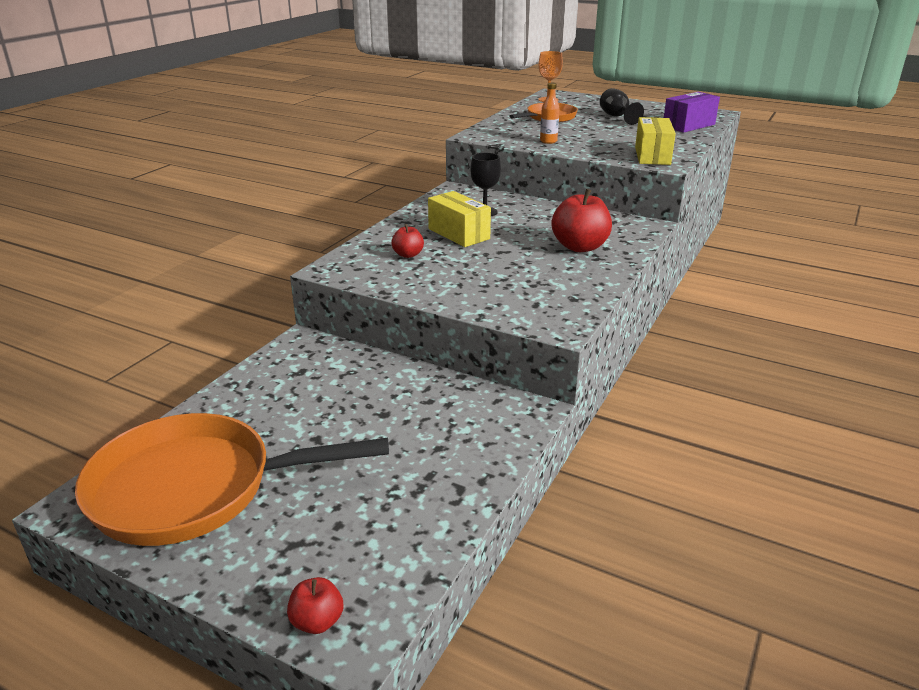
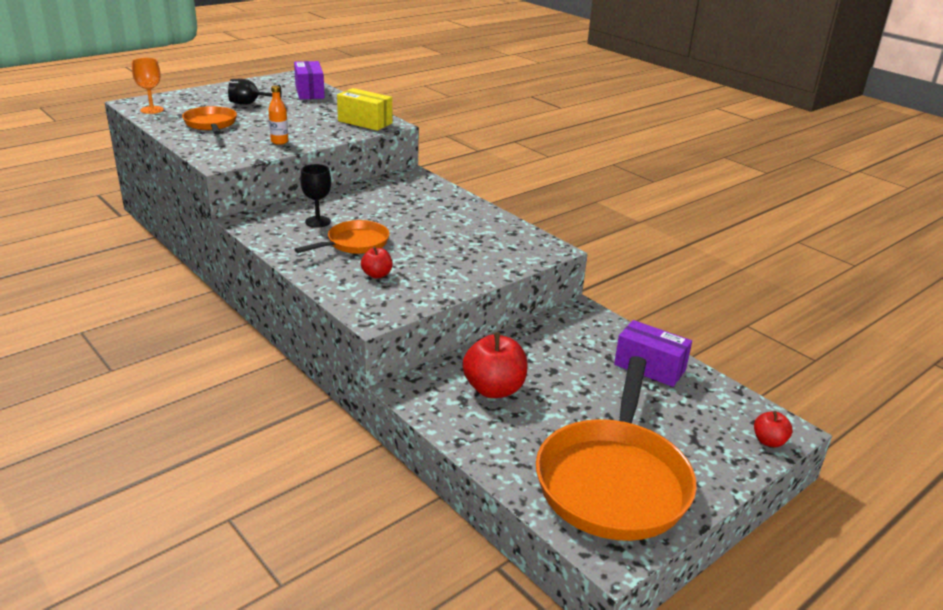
camera: 70 degrees left, 0 degrees up
yellow box [428,191,491,247] -> orange pan [294,220,389,254]
red apple [551,189,612,252] -> red apple moved to [463,332,527,398]
none -> purple box [614,320,692,387]

